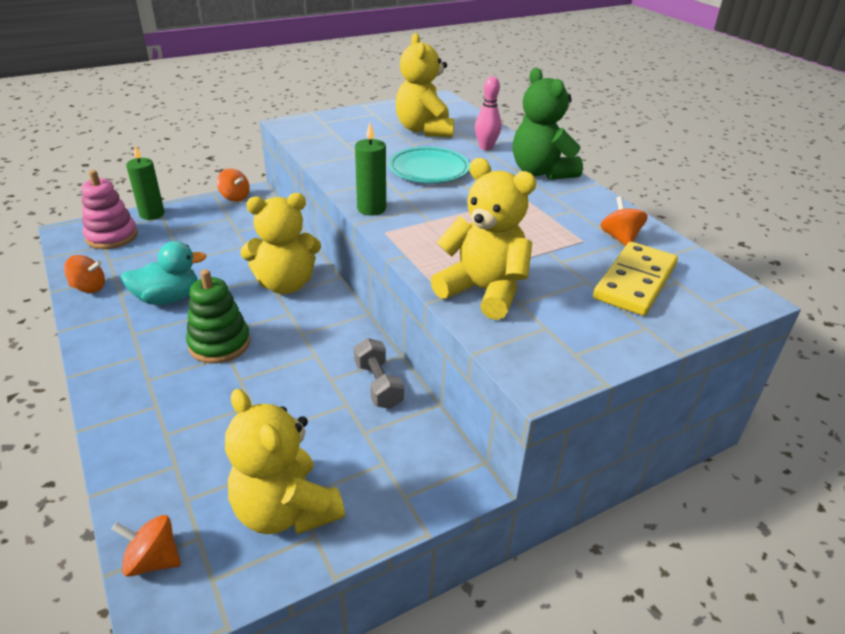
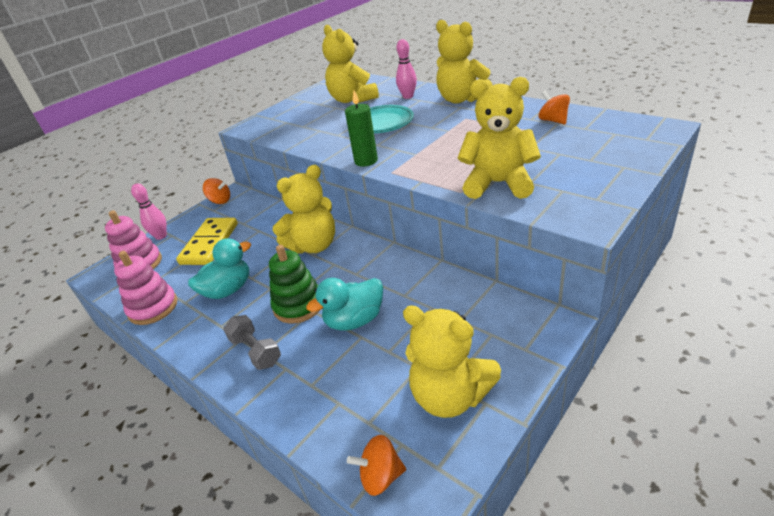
camera: 15 degrees left, 0 degrees up
orange spinning top [64,255,105,293] -> pink stacking toy [114,251,177,325]
green candle [126,145,164,220] -> pink bowling pin [131,183,167,240]
grey dumbbell [354,338,404,409] -> grey dumbbell moved to [223,315,281,370]
green teddy bear [513,68,583,180] -> yellow teddy bear [436,20,493,103]
yellow domino [593,242,678,316] -> yellow domino moved to [176,218,238,265]
none -> turquoise duck [306,278,383,331]

